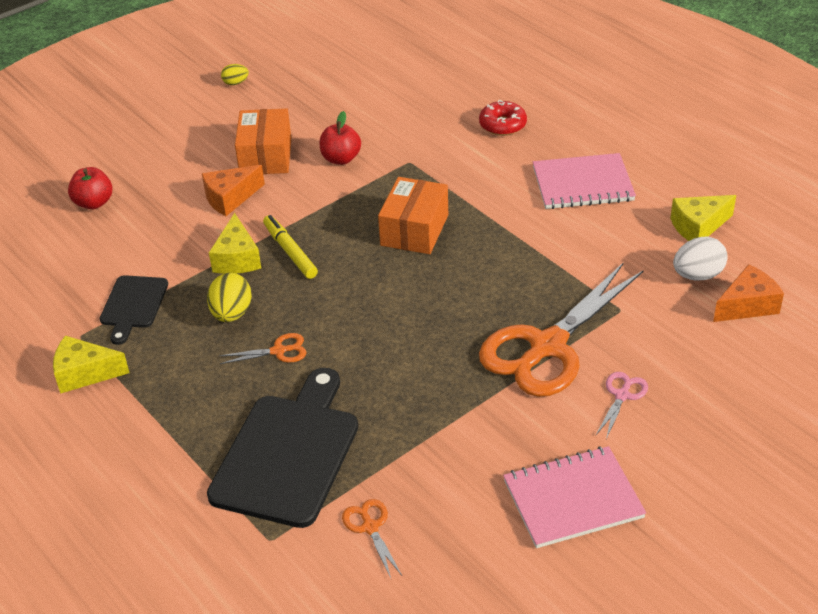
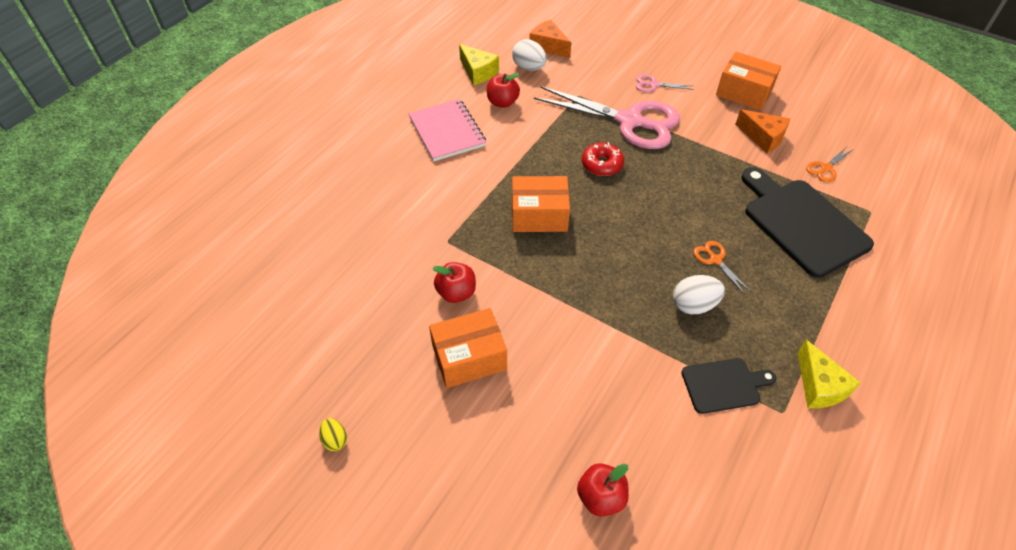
camera: 110 degrees left, 10 degrees up
orange cheese [202,165,265,216] -> orange cheese moved to [735,109,790,153]
yellow egg [207,273,252,322] -> white egg [673,275,725,314]
black cutting board [207,368,358,528] -> black cutting board turned 60 degrees clockwise [741,167,874,278]
yellow cheese [209,213,261,274] -> none
yellow marker [263,215,318,279] -> none
red donut [479,100,527,136] -> red donut moved to [582,142,624,176]
orange scissors [479,262,644,397] -> pink scissors [534,86,680,149]
pink notebook [503,446,646,548] -> orange box [716,52,781,111]
none -> red apple [487,73,520,108]

